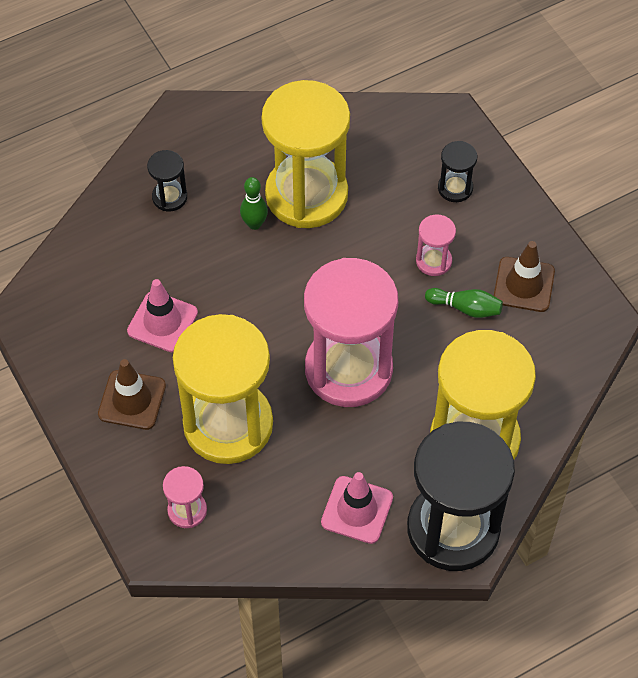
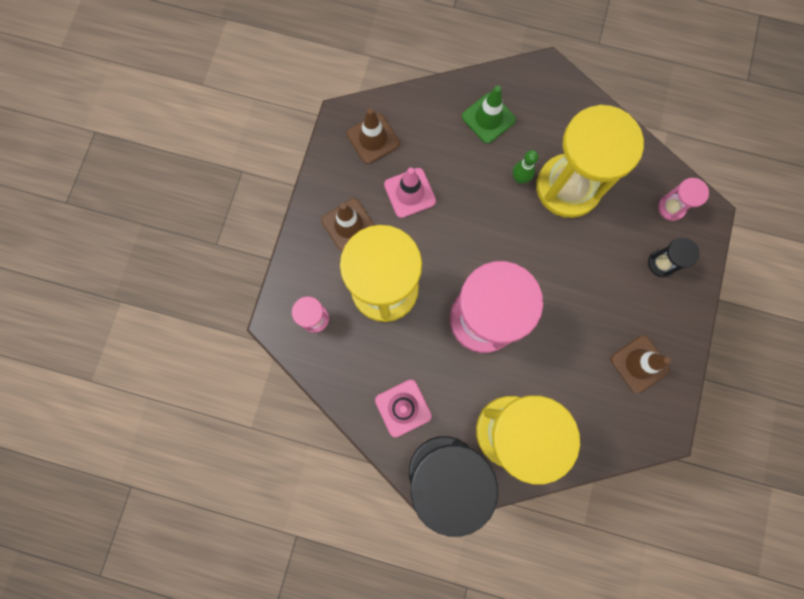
camera: 45 degrees right, 20 degrees up
black hourglass [147,150,187,212] -> green traffic cone [462,86,516,144]
pink hourglass [416,214,456,276] -> pink hourglass moved to [658,178,709,221]
green bowling pin [425,288,503,318] -> none
none -> brown traffic cone [347,108,400,164]

